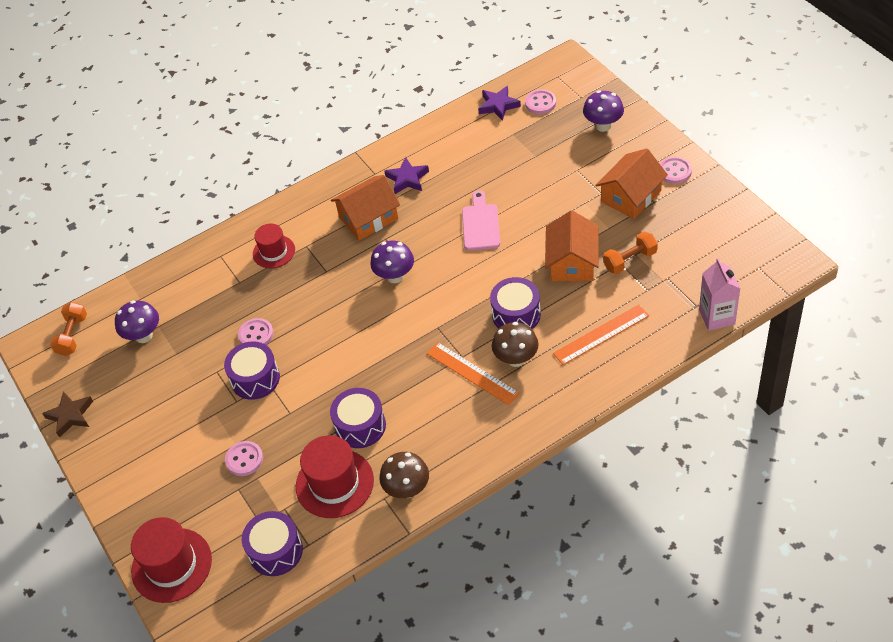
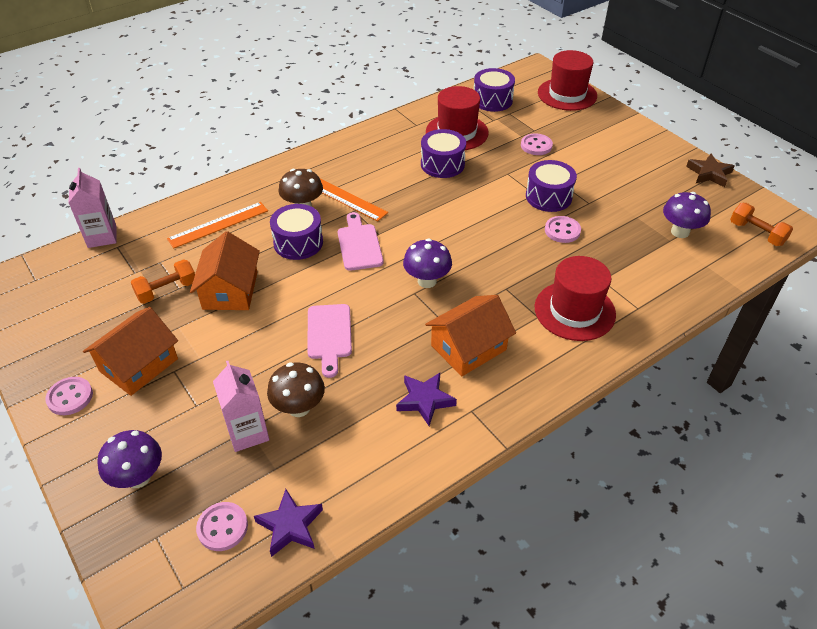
camera: 170 degrees right, 5 degrees down
orange dumbbell [50,302,87,356] -> orange dumbbell turned 45 degrees counterclockwise [730,203,793,246]
red hat [253,224,295,268] -> red hat [535,256,616,341], size x1.59
brown mushroom [379,452,429,498] -> brown mushroom moved to [267,362,325,417]
none -> pink carton [213,361,269,452]
none -> pink cutting board [338,212,383,271]

